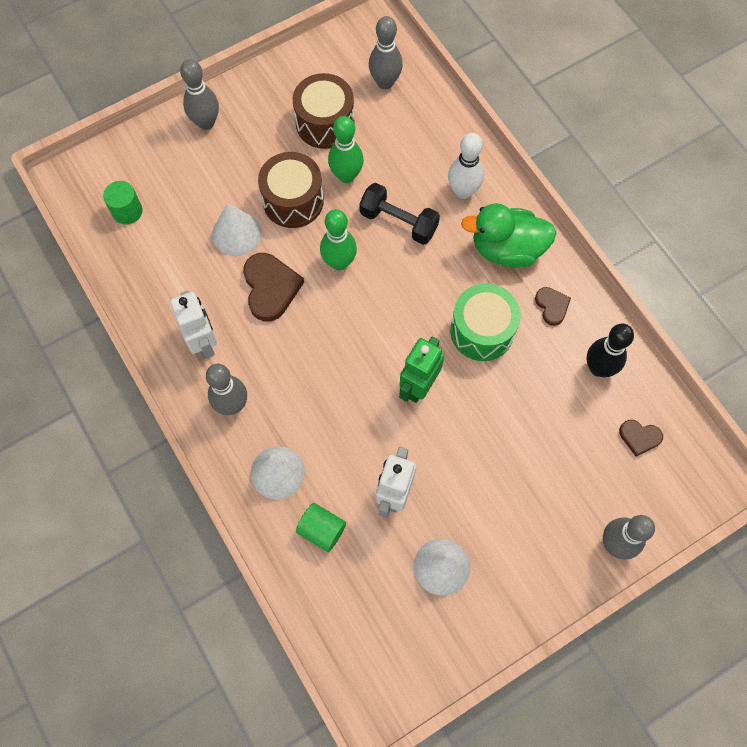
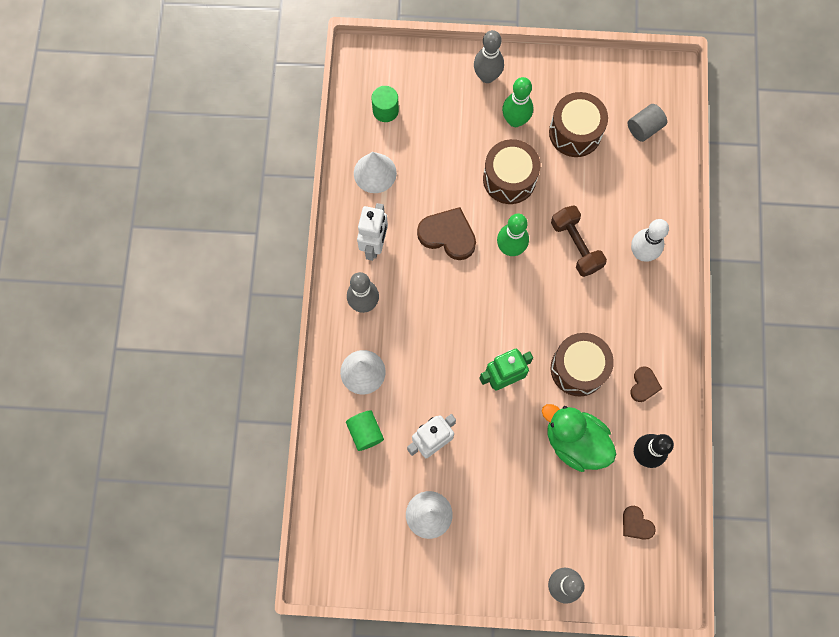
camera: 35 degrees right, 5 degrees up
white cone [212,203,262,256] -> white cone moved to [354,152,397,193]
brown heart [243,253,304,321] -> brown heart turned 90 degrees counterclockwise [417,207,476,260]
green bowling pin [328,116,364,183] -> green bowling pin moved to [502,77,533,127]
black dumbbell [359,183,440,245] -> brown dumbbell [551,205,607,277]
grey bowling pin [369,16,403,89] -> grey cylinder [627,104,667,142]
green drum [450,284,521,361] -> brown drum [551,333,614,396]
green duck [461,203,557,267] -> green duck moved to [542,404,616,472]

